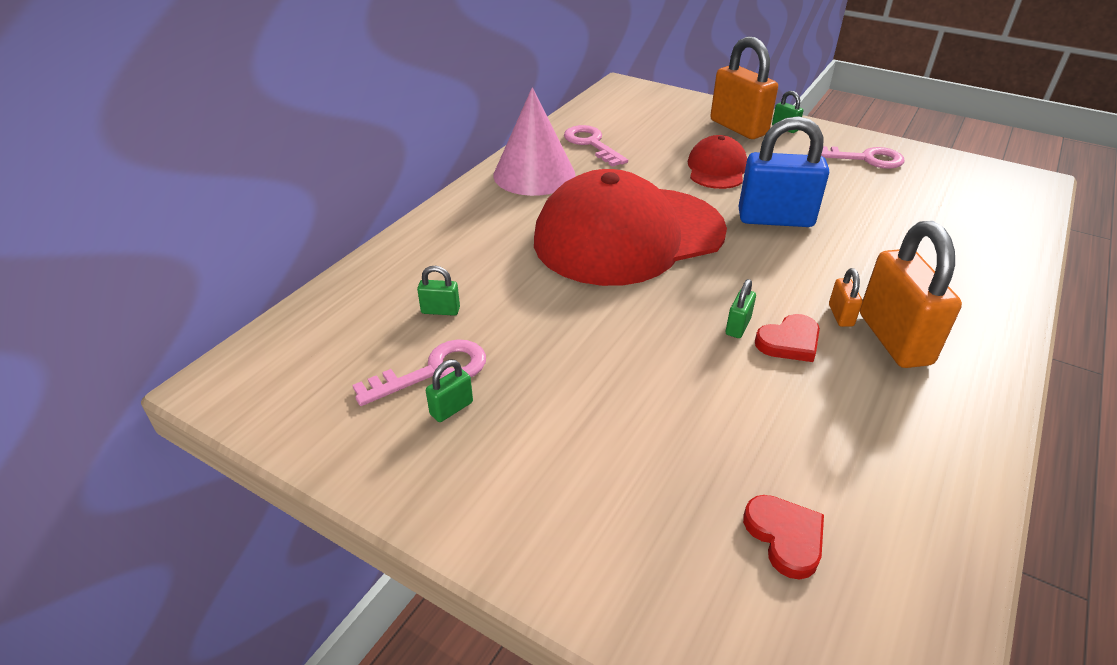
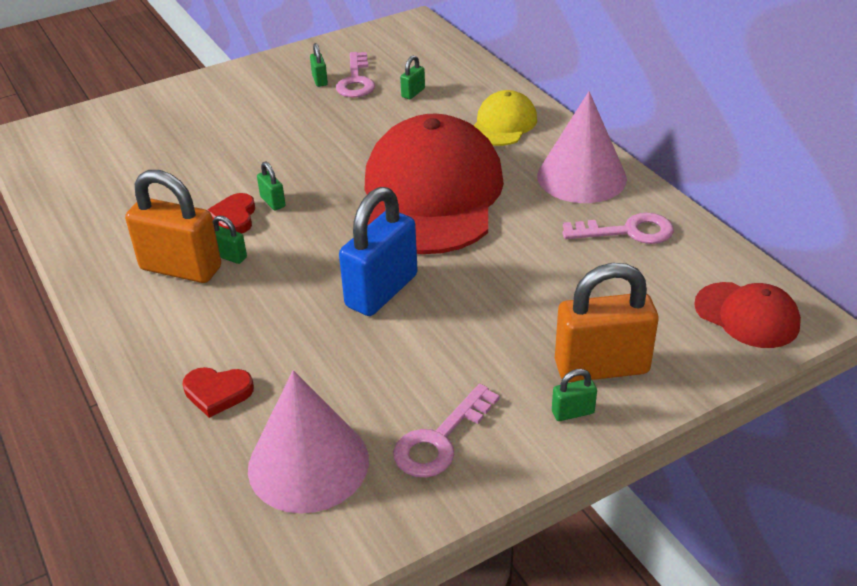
camera: 120 degrees right, 0 degrees up
red cap [688,135,747,189] -> red cap moved to [694,282,801,348]
red heart [743,495,824,580] -> red heart moved to [183,367,254,418]
orange padlock [829,268,863,327] -> green padlock [213,215,247,264]
none -> pink cone [248,370,369,514]
none -> yellow cap [473,90,537,146]

